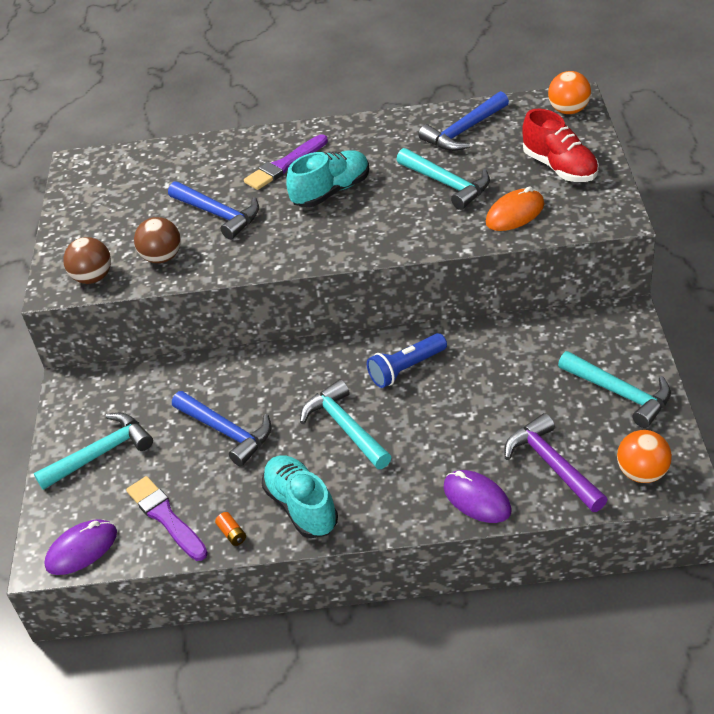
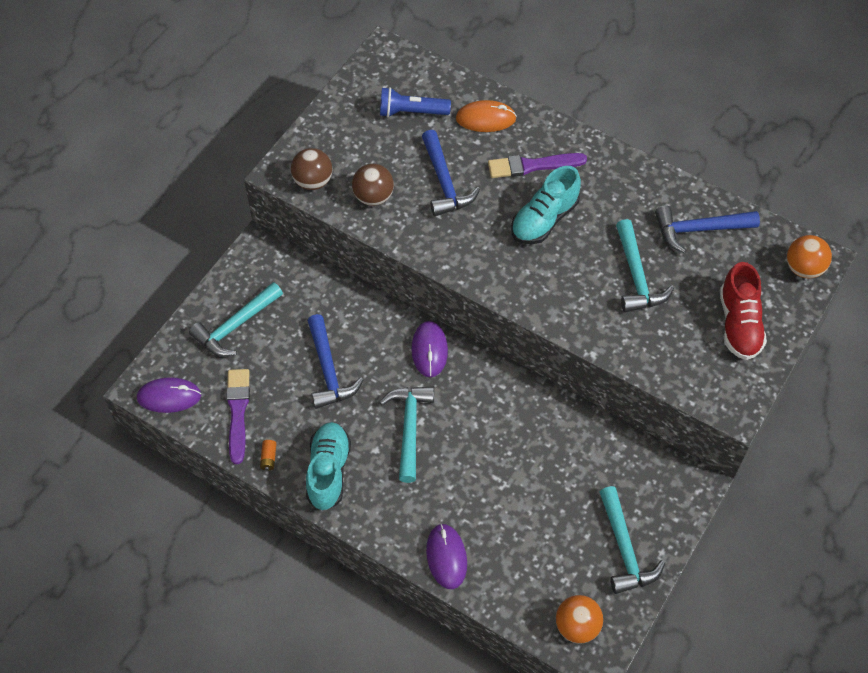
camera: 30 degrees right, 15 degrees up
turquoise hammer [34,413,153,490] -> turquoise hammer turned 135 degrees clockwise [189,282,283,357]
turquoise shoe [287,150,369,207] -> turquoise shoe turned 135 degrees clockwise [511,166,581,244]
blue flashlight [367,333,447,388] -> blue flashlight moved to [380,87,451,117]
orange mouse [486,186,544,231] -> orange mouse moved to [456,100,516,132]
purple hammer [504,413,608,512] -> none
none -> purple mouse [411,321,448,377]

